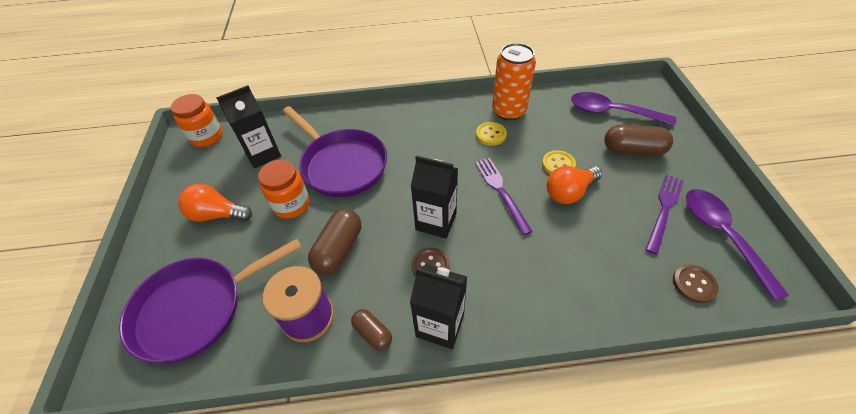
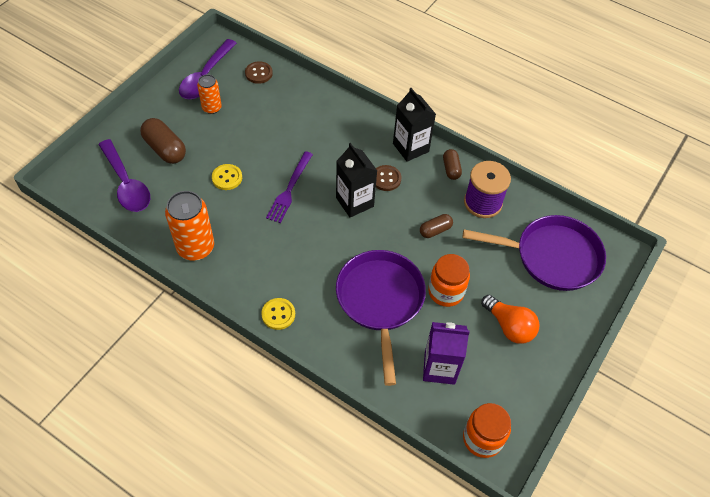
camera: 145 degrees left, 5 degrees up
black carton [216,85,281,168] -> purple carton [423,322,470,385]
brown capsule [308,209,361,275] -> brown capsule [420,214,453,238], size x0.59
yellow button [476,122,507,146] -> yellow button moved to [261,298,295,330]
orange light bulb [547,166,602,204] -> none
purple fork [645,174,684,255] -> orange can [197,74,222,114]

